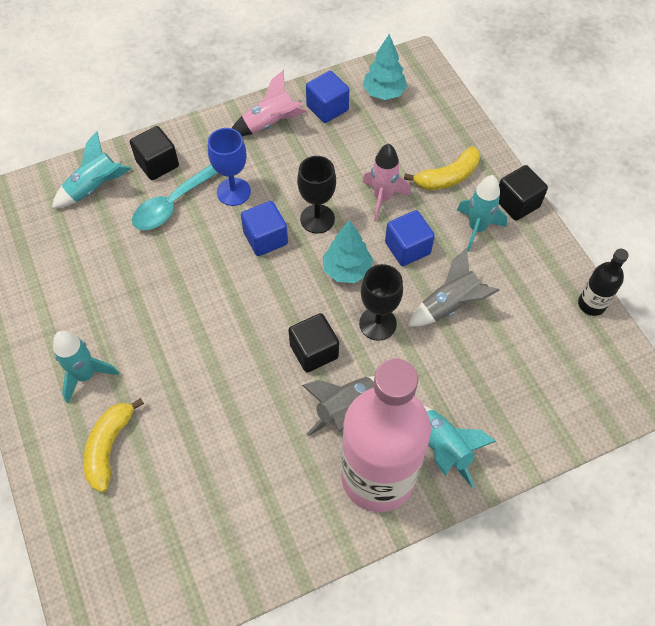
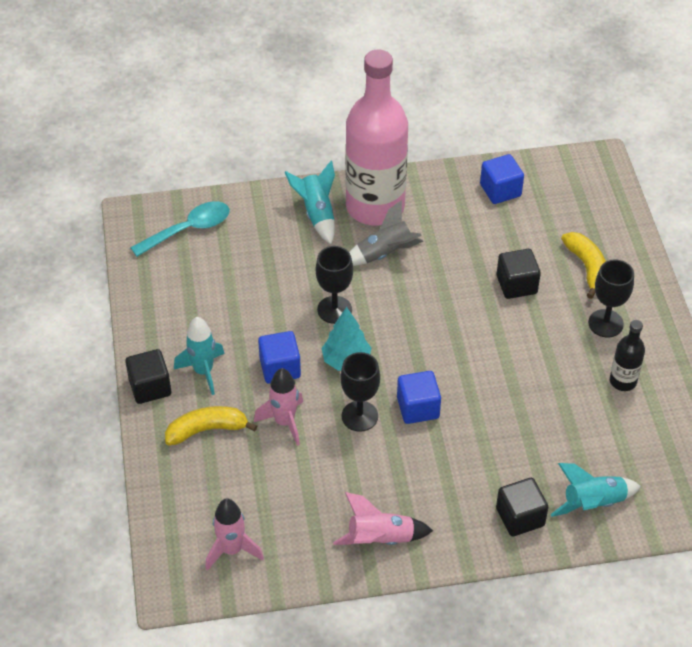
camera: 165 degrees left, 10 degrees down
turquoise rocket [53,331,119,403] -> black goblet [588,259,634,338]
yellow banana [83,398,144,493] -> yellow banana turned 45 degrees counterclockwise [561,232,606,299]
turquoise spoon [132,164,218,230] -> turquoise spoon moved to [130,201,230,257]
blue goblet [208,128,251,206] -> none
black cube [288,313,339,372] -> black cube moved to [497,249,541,299]
blue cube [306,71,349,123] -> blue cube moved to [480,154,524,204]
turquoise tree [363,34,407,100] -> pink rocket [205,498,264,571]
grey rocket [408,248,500,327] -> none
black bottle [578,249,629,316] -> black bottle moved to [610,320,645,391]

